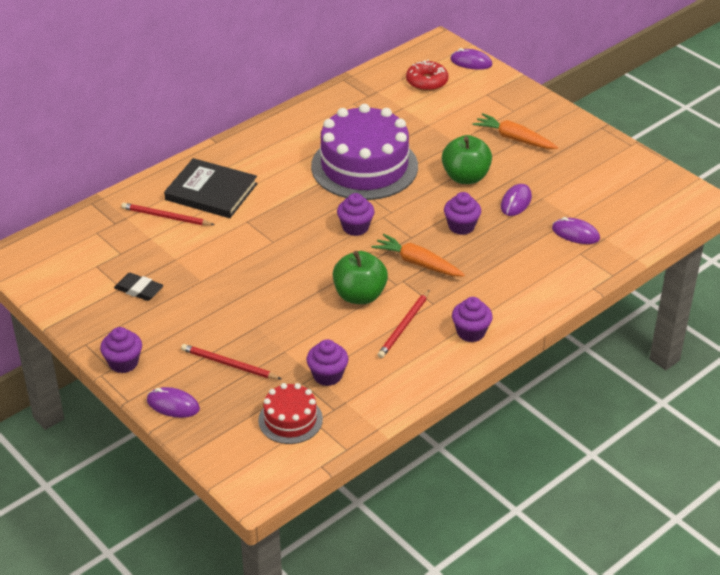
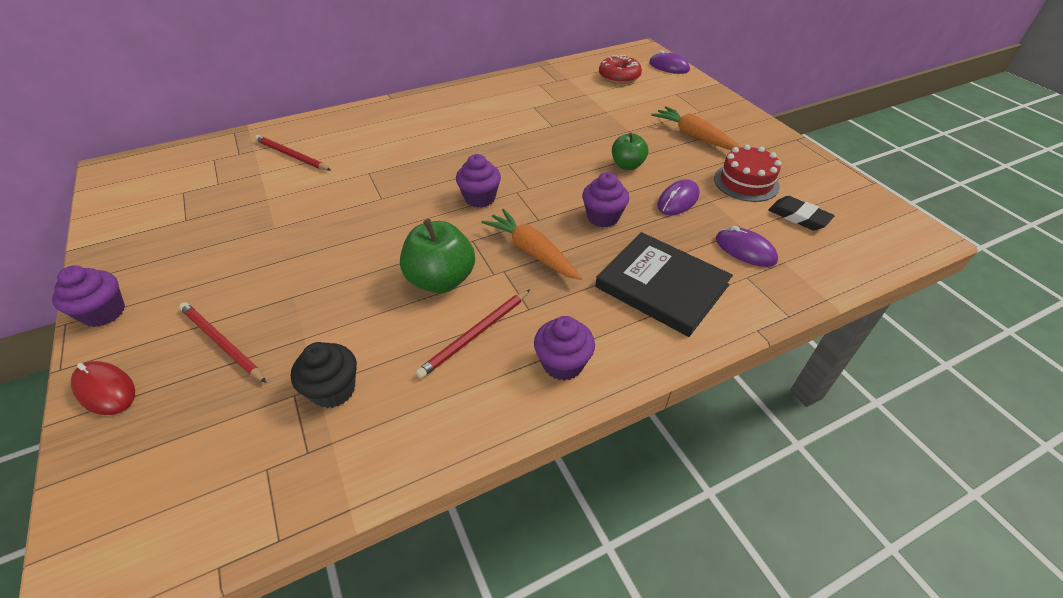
camera: 15 degrees right, 5 degrees up
black eraser [114,273,164,301] -> black eraser moved to [768,196,835,231]
purple mouse [147,387,200,418] -> red mouse [71,361,135,415]
black book [164,158,258,218] -> black book moved to [595,232,733,337]
red cake [258,383,323,444] -> red cake moved to [714,144,781,202]
purple cupcake [306,339,348,386] -> black cupcake [291,342,357,408]
purple cake [311,104,418,200] -> none
green apple [442,135,492,184] -> green apple [612,132,648,170], size x0.63

